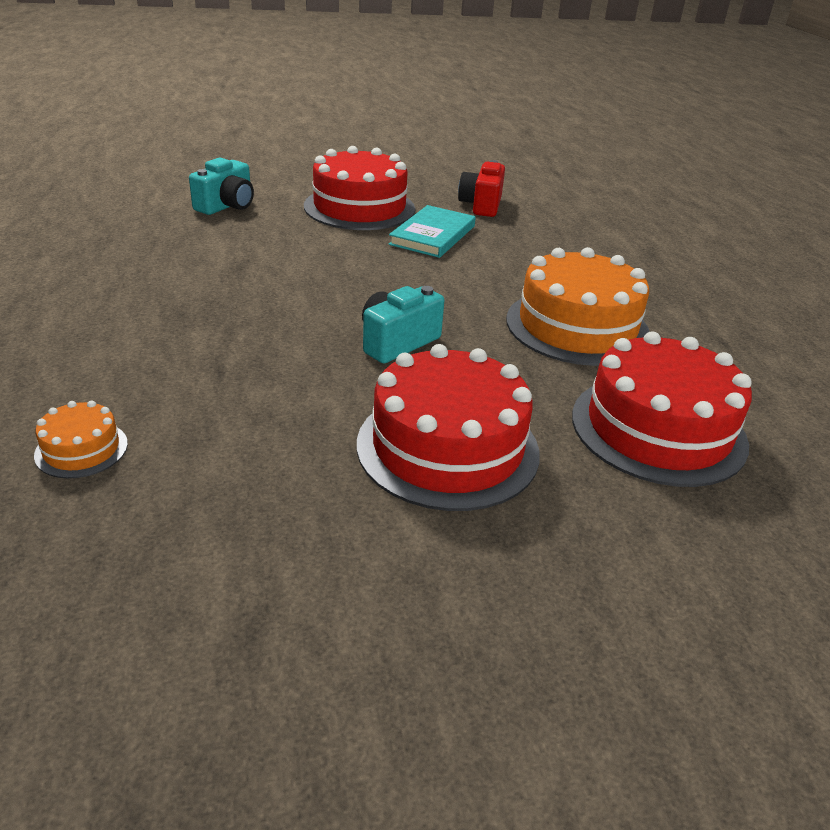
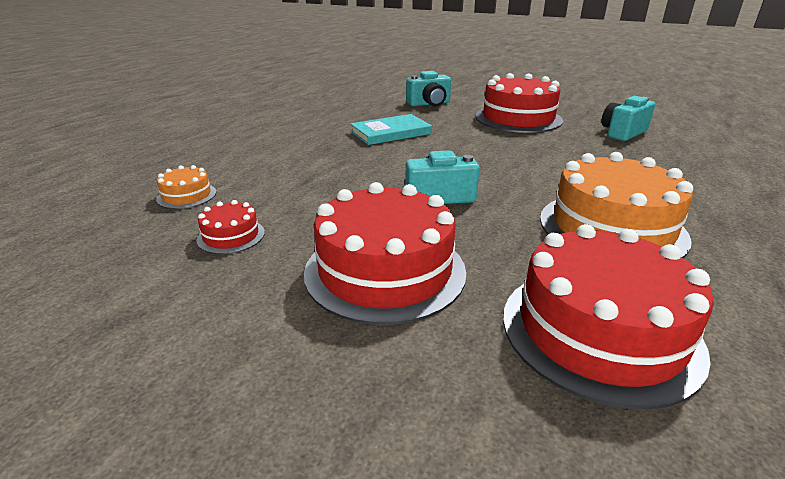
camera: 40 degrees right, 5 degrees down
turquoise book [389,205,476,258] -> turquoise book moved to [350,114,432,145]
red camera [458,160,505,217] -> turquoise camera [602,96,655,141]
none -> red cake [197,200,265,254]

